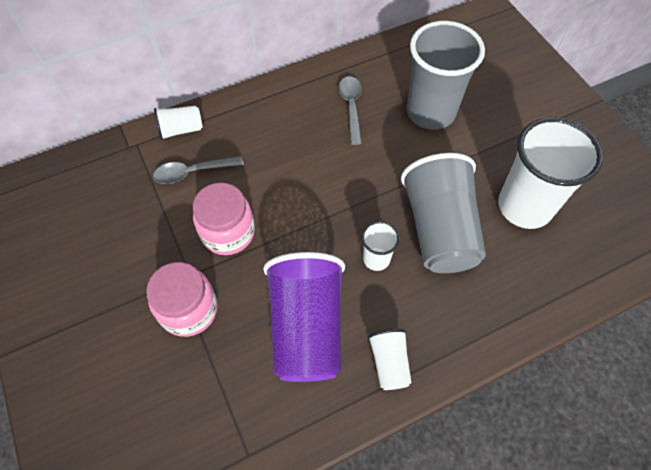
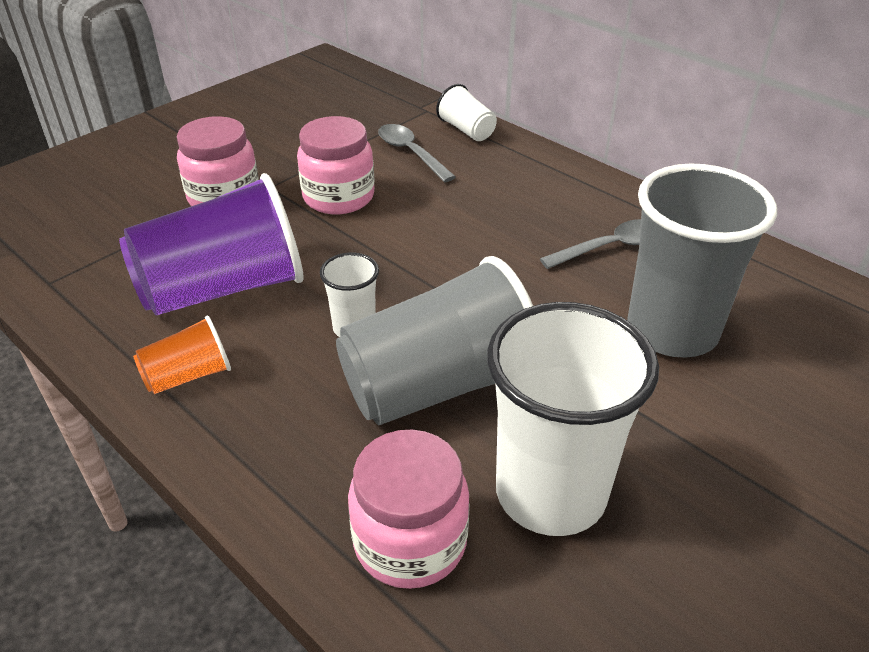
camera: 70 degrees right, 20 degrees down
white cup [368,329,412,390] -> orange cup [133,316,231,394]
none -> pink jar [348,430,470,589]

